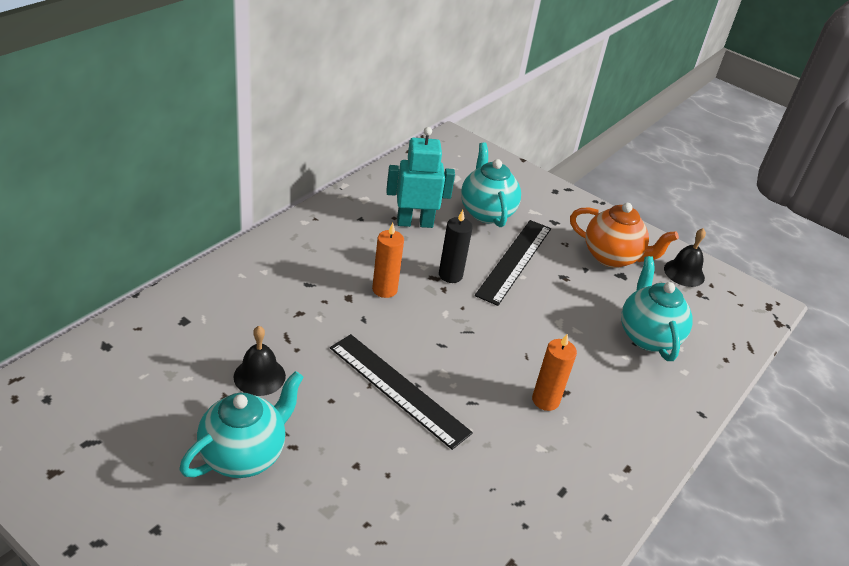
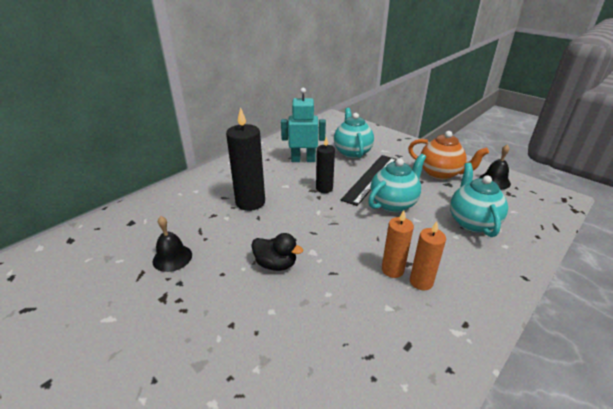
camera: 10 degrees right, 5 degrees down
turquoise teapot [180,371,304,478] -> turquoise teapot moved to [368,154,426,213]
black ruler [330,334,473,450] -> black duck [251,233,303,271]
orange candle [372,223,404,298] -> orange candle moved to [410,221,446,290]
none -> black candle [226,107,265,211]

